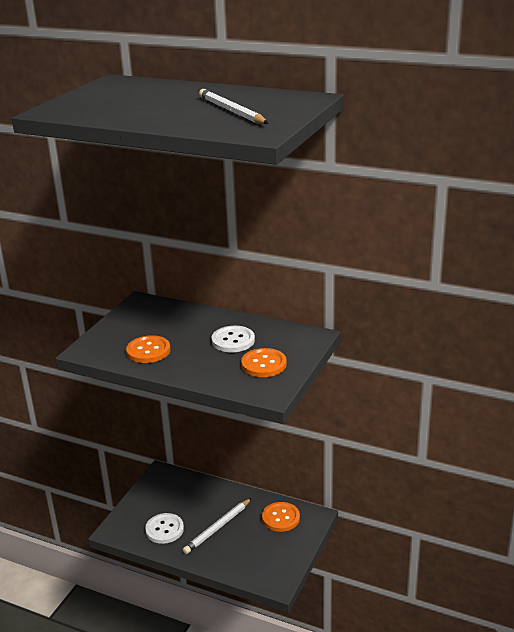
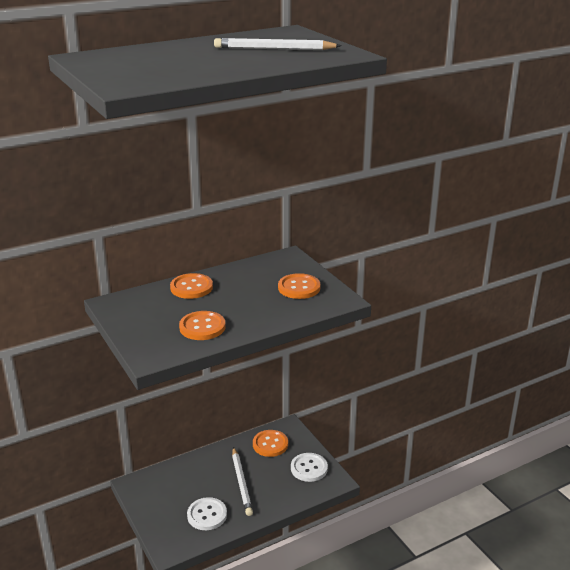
camera: 55 degrees left, 0 degrees up
white button [212,326,255,352] -> white button moved to [291,453,328,482]
none -> orange button [170,273,213,299]

